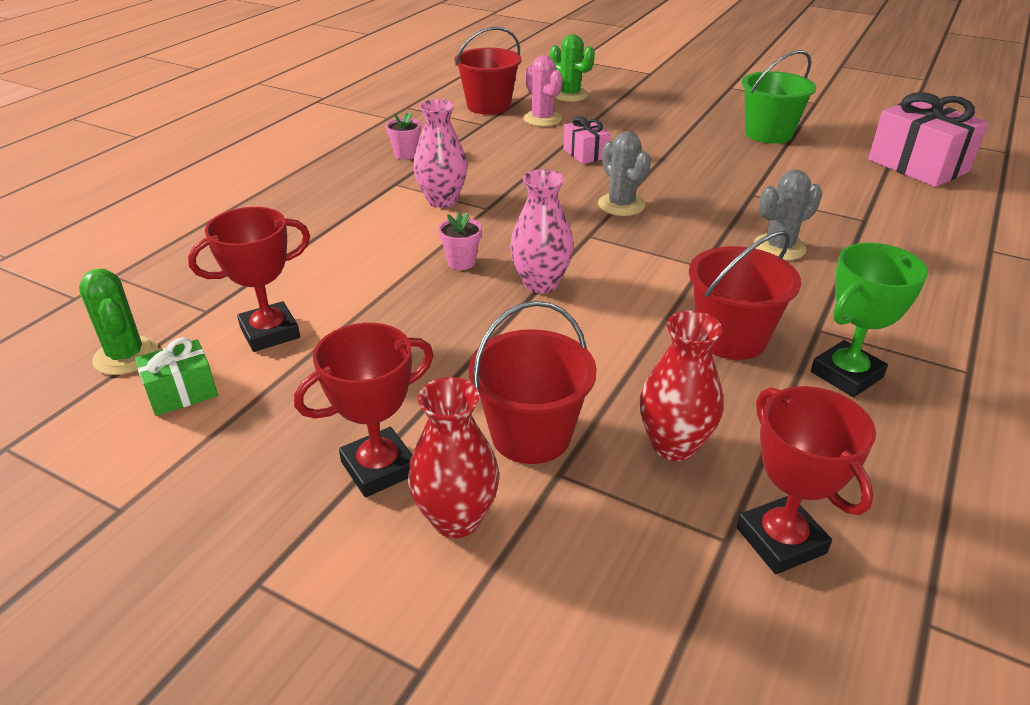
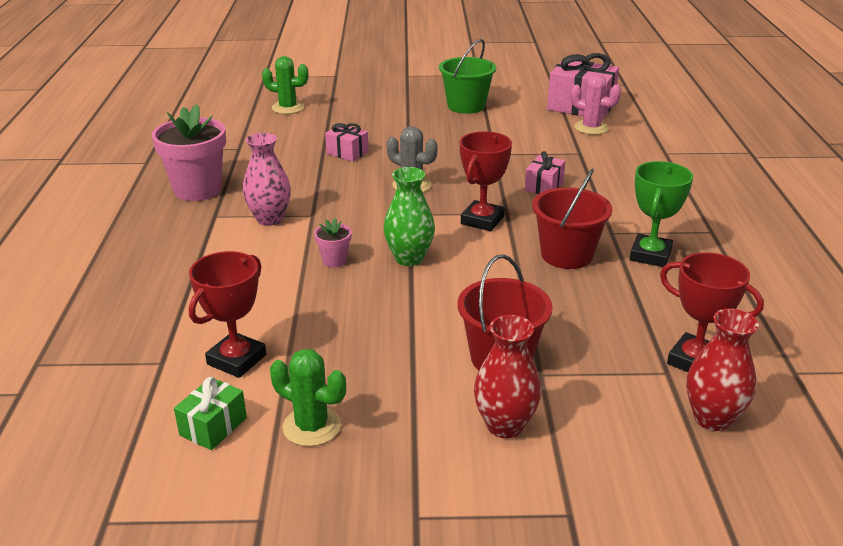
camera: 30 degrees left, 5 degrees down
green cactus [79,269,159,375] -> green cactus moved to [270,349,346,447]
red trophy [294,323,434,497] -> red trophy moved to [460,131,512,231]
pink flower pot [386,112,421,160] -> pink flower pot [151,104,226,201], size x2.18
red bucket [454,27,521,115] -> none
pink vase [510,169,574,294] -> green vase [384,167,435,266]
pink cactus [523,55,562,126] -> pink cactus moved to [571,74,621,135]
red vase [640,311,723,461] -> red vase moved to [686,308,759,431]
grey cactus [754,170,822,260] -> pink gift [525,151,565,194]

